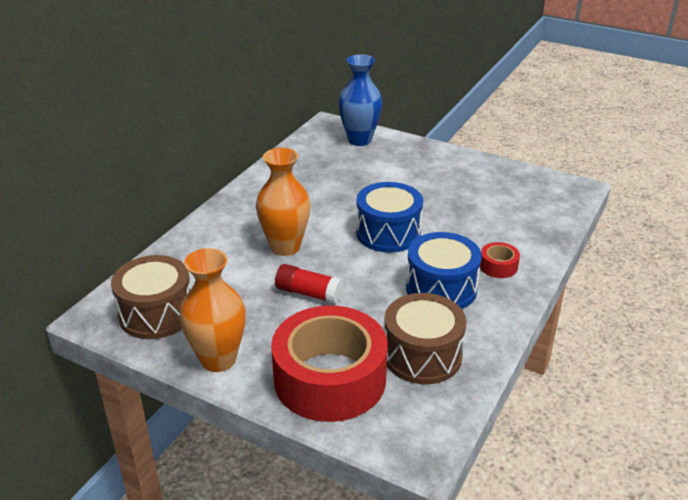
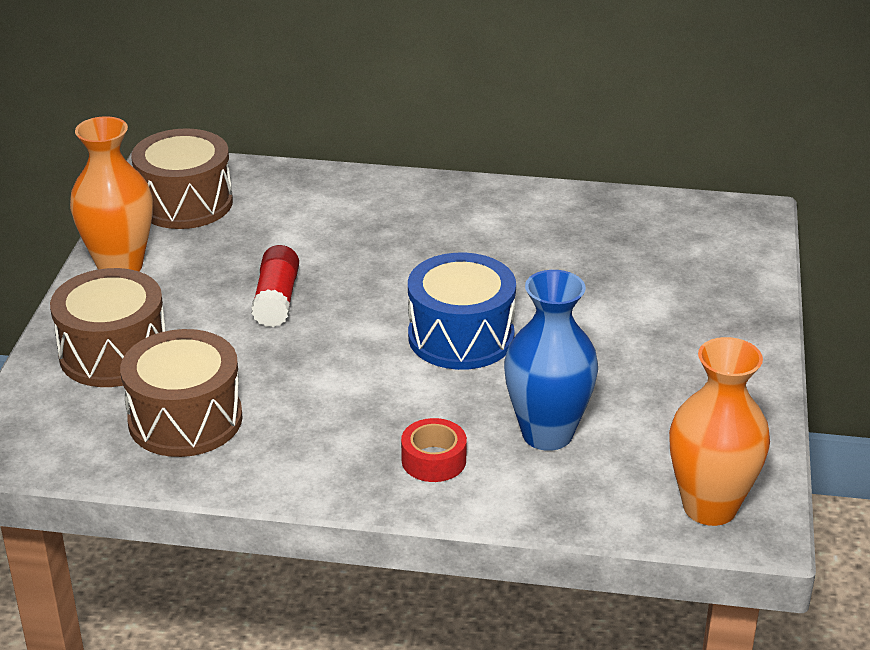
camera: 70 degrees right, 0 degrees up
orange vase [256,148,311,256] -> orange vase moved to [669,337,770,526]
red tape [271,306,388,422] -> brown drum [50,268,166,387]
blue vase [338,54,382,146] -> blue vase moved to [504,270,598,451]
blue drum [406,232,482,309] -> none

